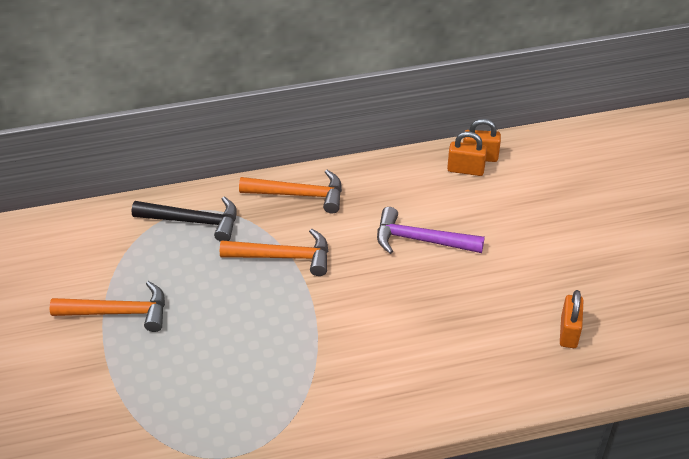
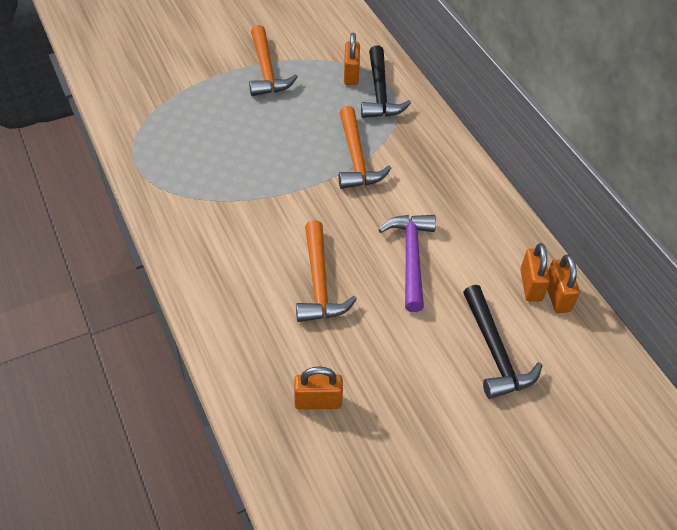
camera: 75 degrees right, 5 degrees up
orange hammer [239,170,342,213] -> orange hammer moved to [296,220,357,322]
none -> orange padlock [344,33,360,85]
none -> black hammer [463,285,543,399]

